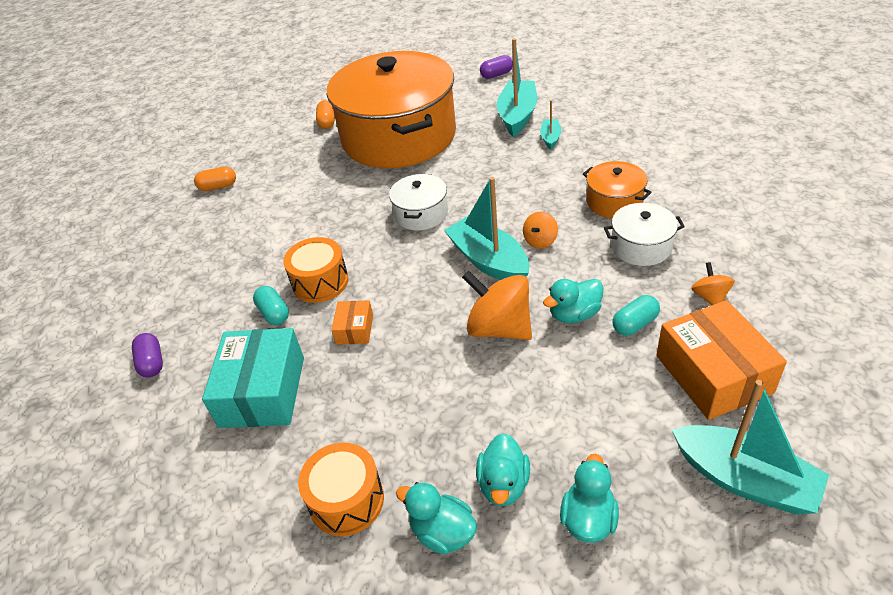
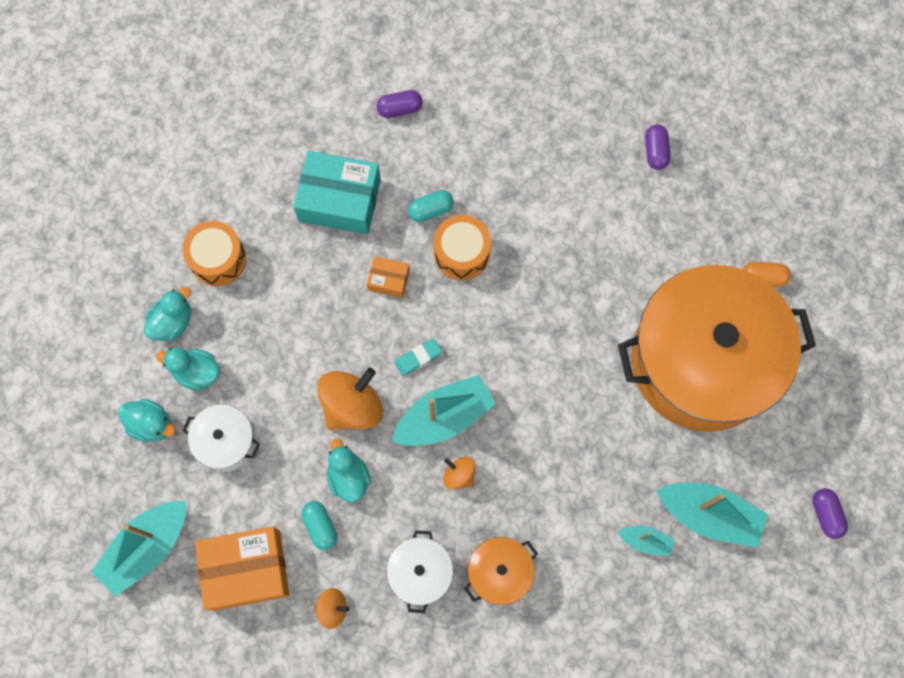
camera: 95 degrees right, 30 degrees up
orange capsule [194,166,236,191] -> purple capsule [645,125,671,170]
white pot [389,174,448,230] -> white pot moved to [182,405,260,472]
none -> turquoise eraser [395,338,442,376]

